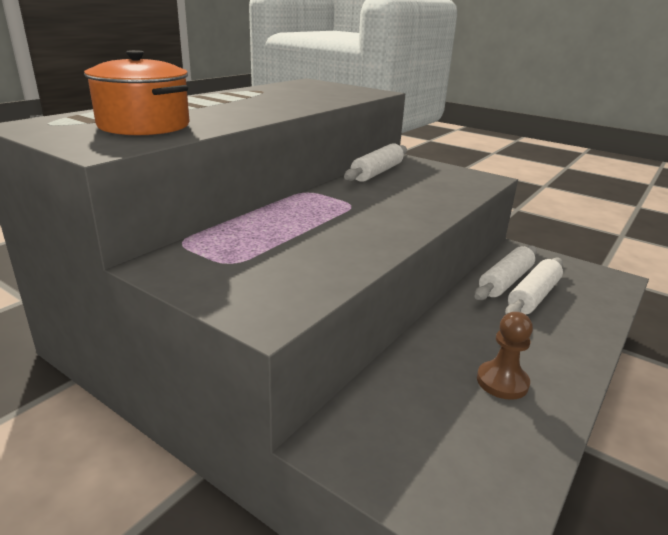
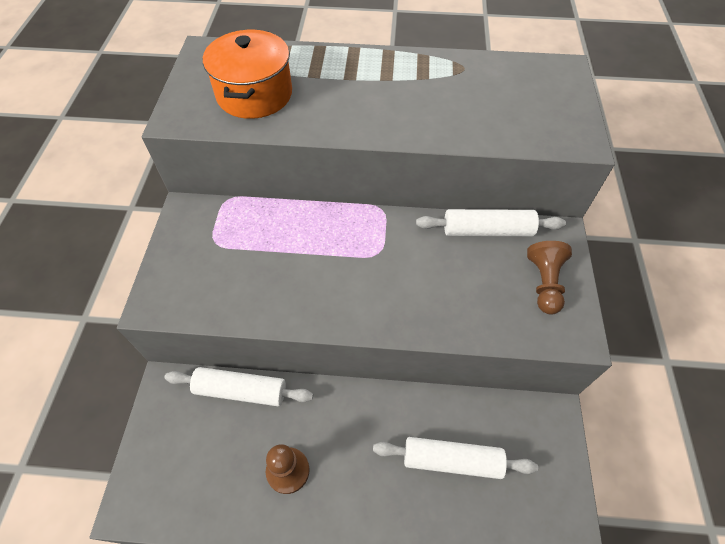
camera: 60 degrees right, 30 degrees up
white rolling pin [474,245,537,300] -> white rolling pin moved to [164,367,313,406]
none -> brown pawn [527,241,572,315]

